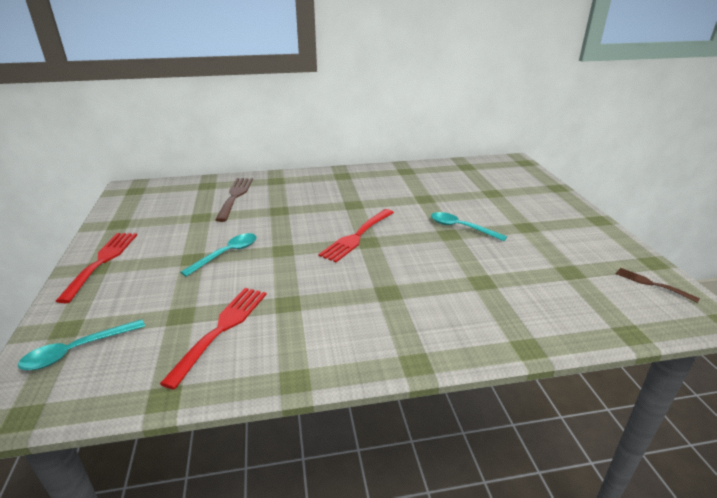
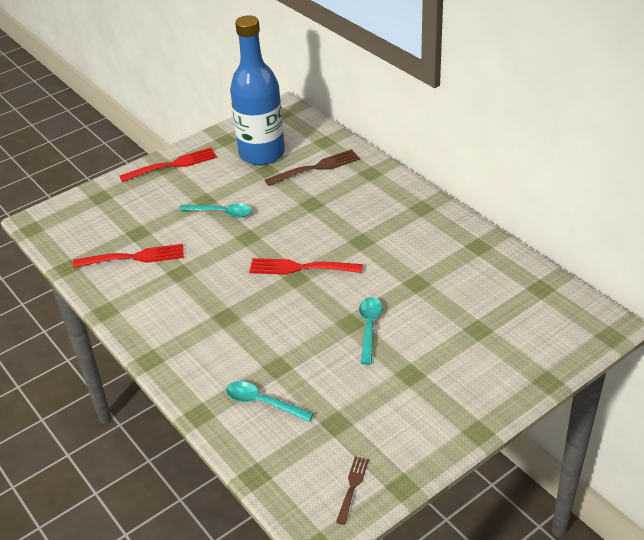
camera: 65 degrees right, 10 degrees up
turquoise spoon [18,319,145,370] -> turquoise spoon moved to [226,381,314,422]
none -> blue bottle [230,15,285,165]

